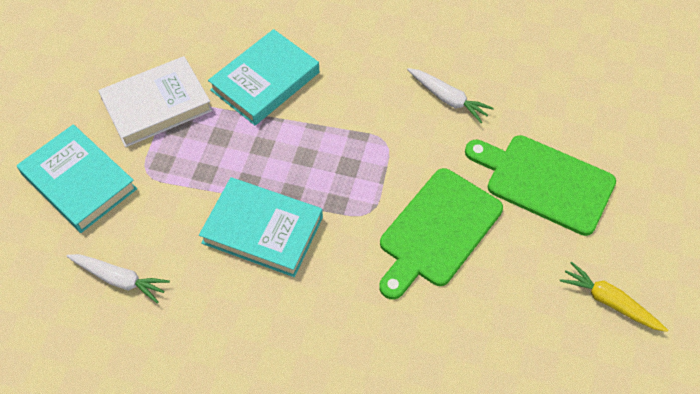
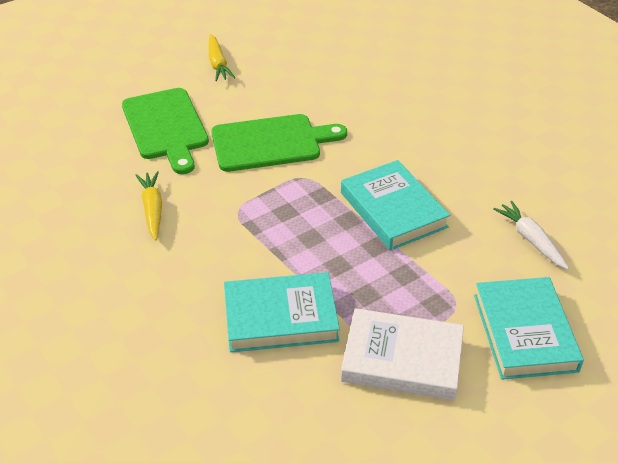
camera: 140 degrees left, 15 degrees down
white carrot [407,68,494,123] -> yellow carrot [136,171,162,240]

